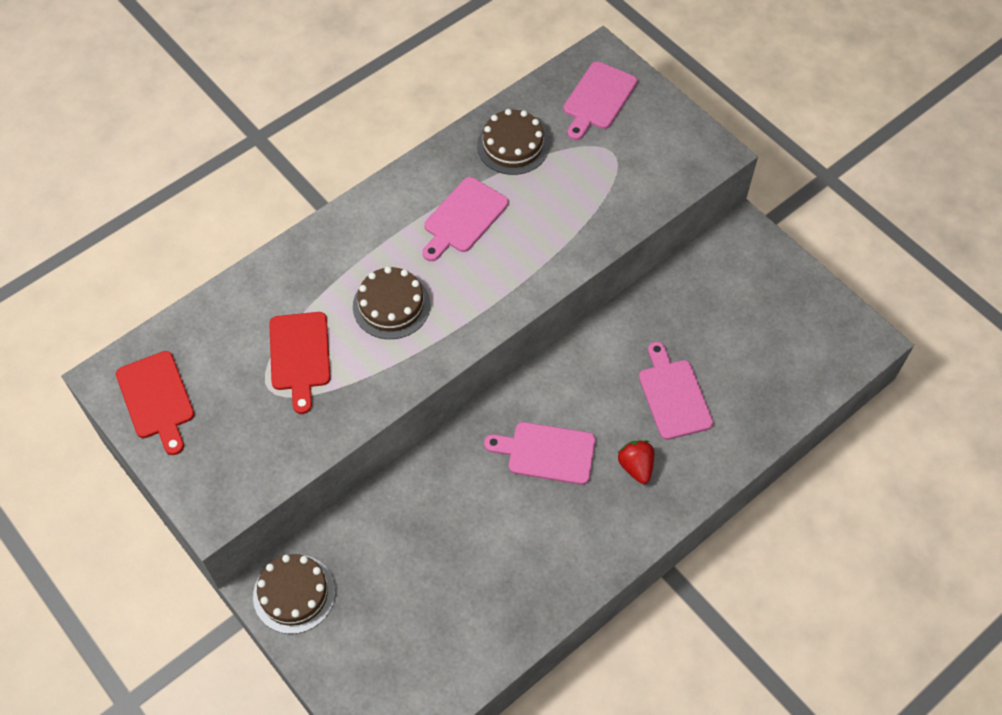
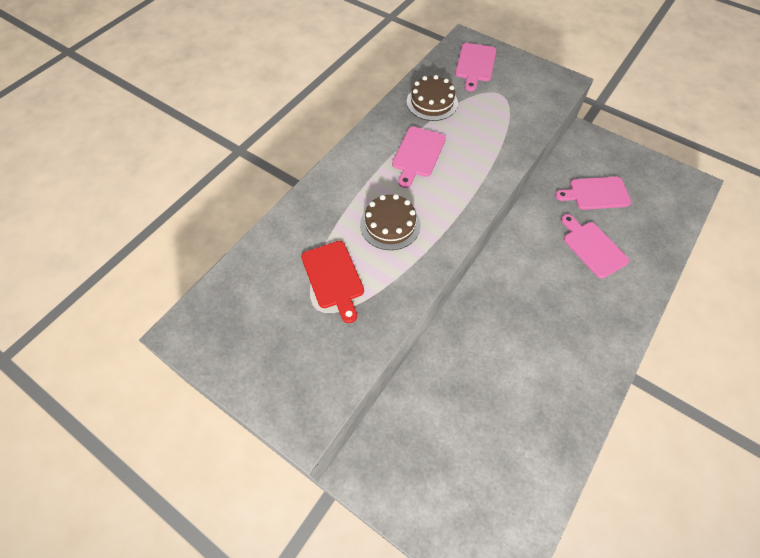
camera: 15 degrees left, 0 degrees up
red cutting board [116,351,195,455] -> none
brown cake [253,554,335,634] -> none
pink cutting board [484,422,596,485] -> pink cutting board moved to [555,177,631,210]
red strawberry [618,440,654,484] -> none

